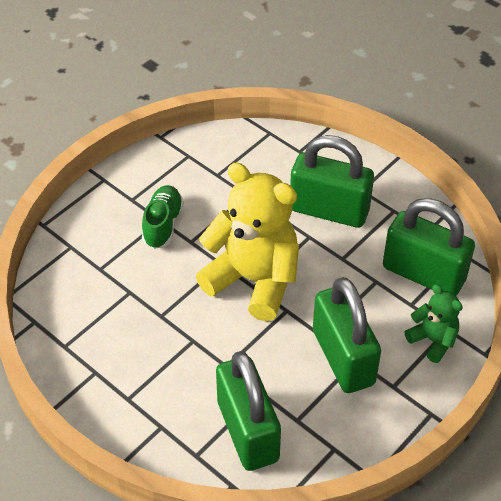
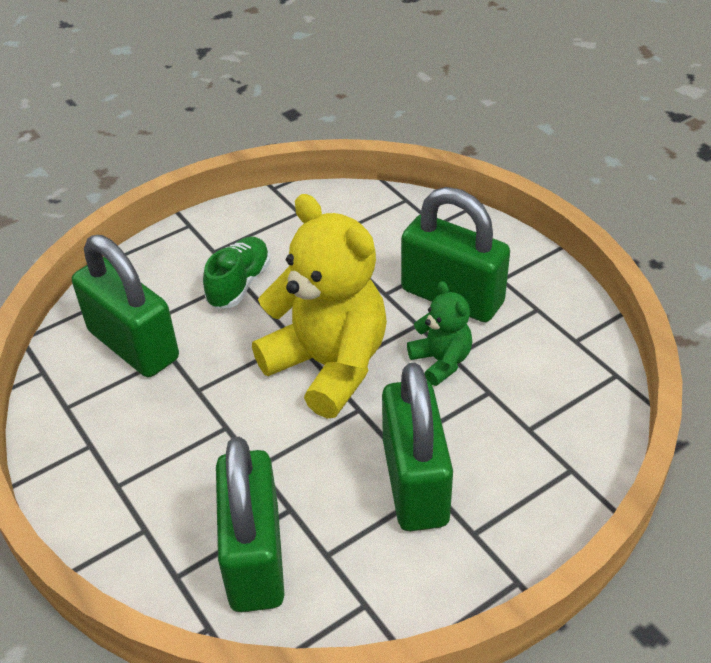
camera: 15 degrees right, 5 degrees down
green padlock [383,198,475,295] -> green padlock moved to [72,235,179,377]
green teddy bear [405,284,463,363] -> green teddy bear moved to [407,281,472,386]

